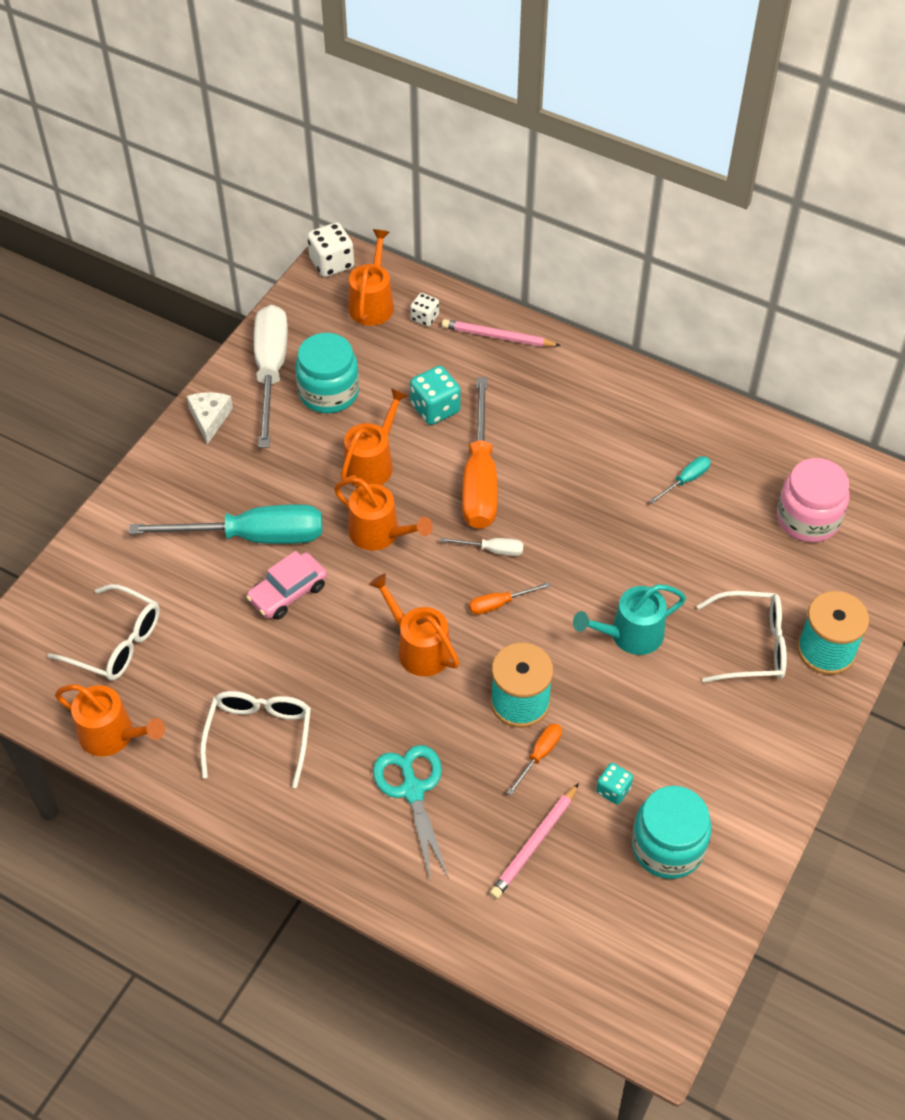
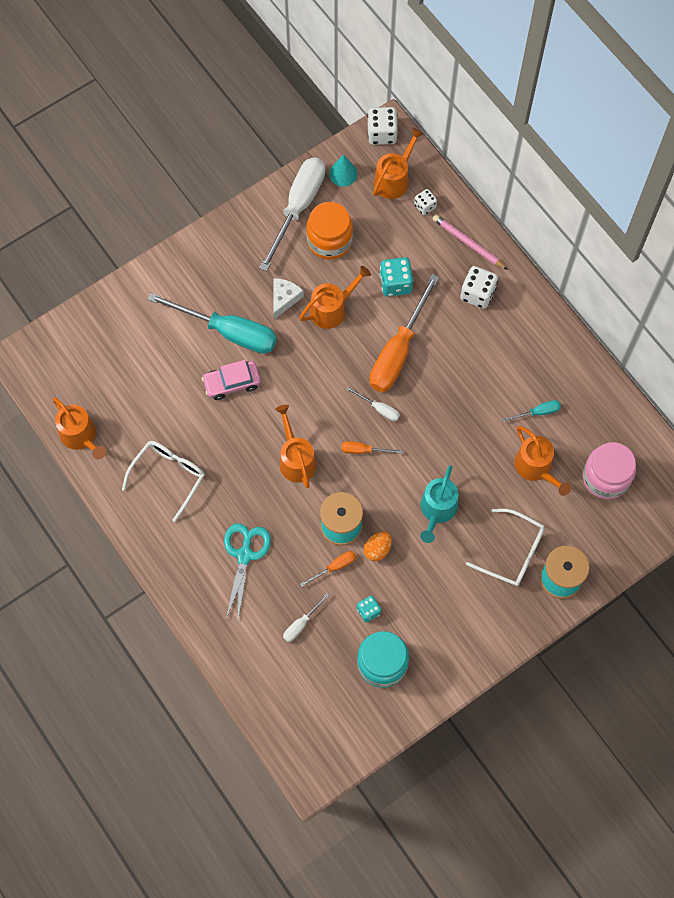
camera: 25 degrees right, 15 degrees up
white glasses [47,584,160,681] -> none
white cheese [186,392,233,445] -> white cheese moved to [273,278,304,319]
turquoise jar [295,333,359,413] -> orange jar [306,202,353,260]
orange watering can [334,478,433,551] -> orange watering can moved to [515,426,571,496]
pink pencil [490,783,579,899] -> white screwdriver [283,593,329,642]
turquoise watering can [573,584,686,655] -> turquoise watering can turned 75 degrees counterclockwise [420,465,458,543]
none -> turquoise cone [329,154,358,187]
none -> orange egg [364,532,392,561]
none -> white dice [460,266,498,309]

